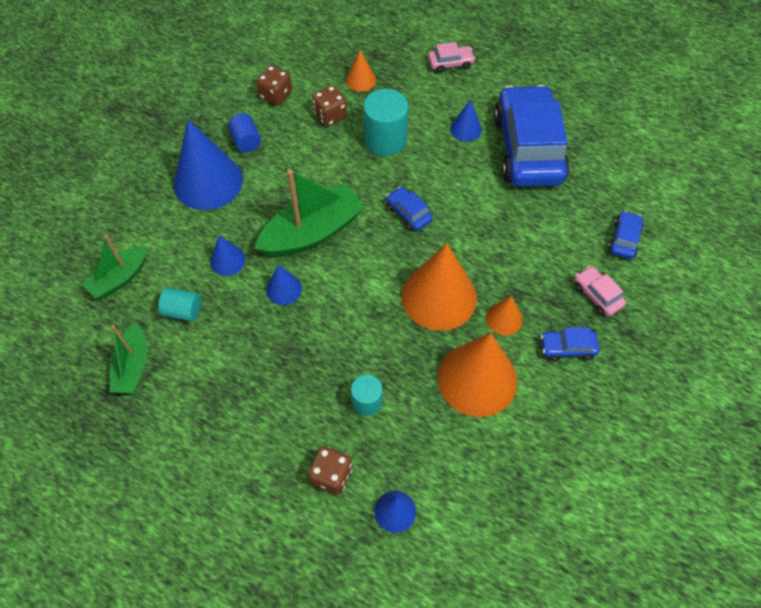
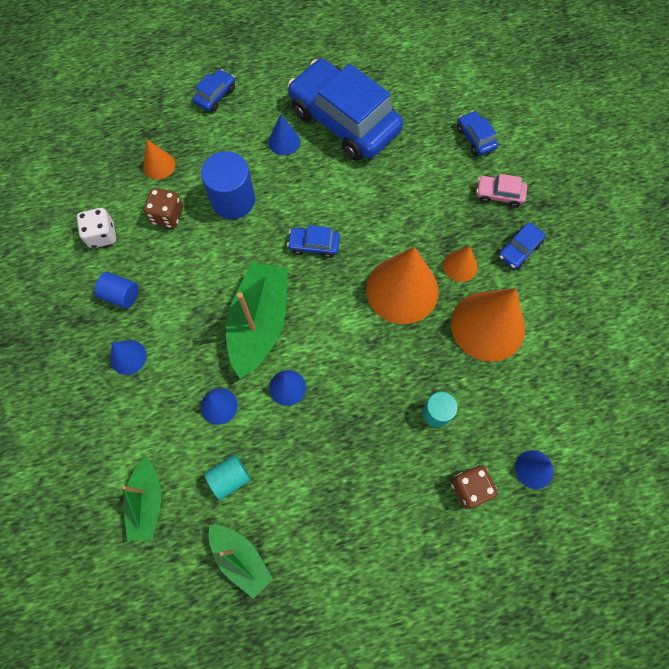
camera: 45 degrees left, 10 degrees up
blue cone [174,120,243,210] -> blue cone [110,340,147,375], size x0.48
brown dice [256,65,292,106] -> white dice [77,208,116,248]
turquoise cylinder [363,89,409,156] -> blue cylinder [201,151,255,219]
pink car [428,42,475,73] -> blue car [193,69,235,112]

